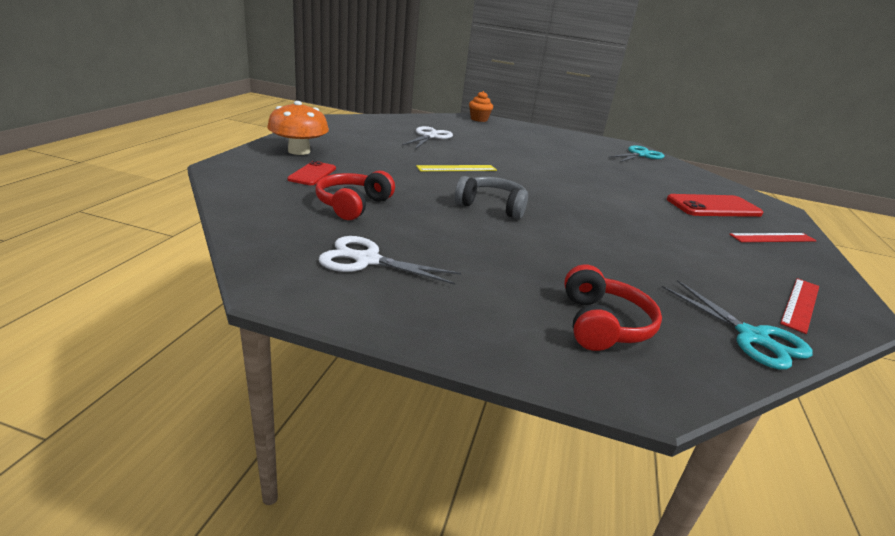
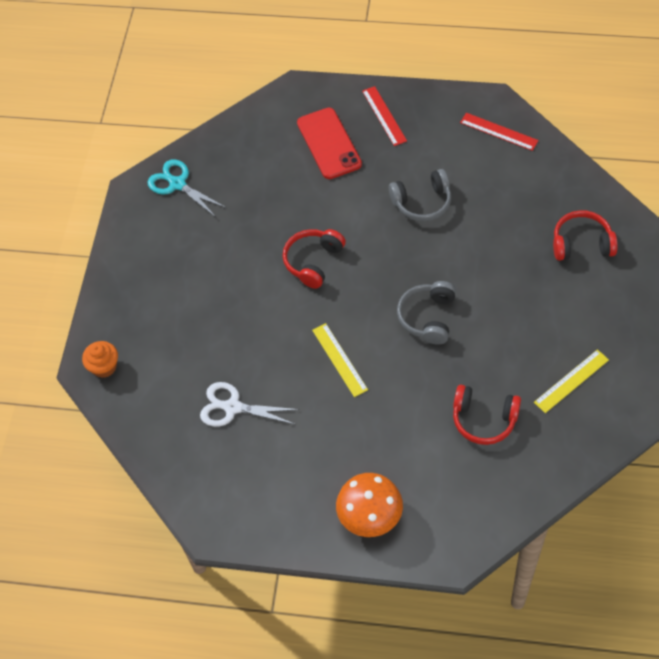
camera: 90 degrees left, 30 degrees up
red phone [287,161,336,185] -> none
white scissors [319,236,461,285] -> yellow ruler [534,349,609,413]
turquoise scissors [662,280,813,370] -> none
none -> red headphones [283,229,346,289]
none -> grey headphones [389,169,451,221]

